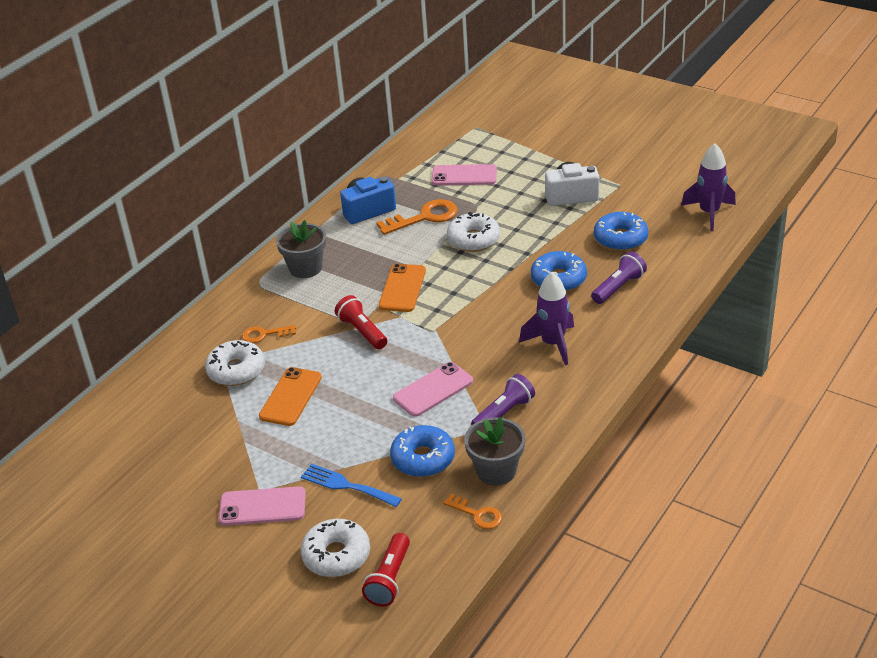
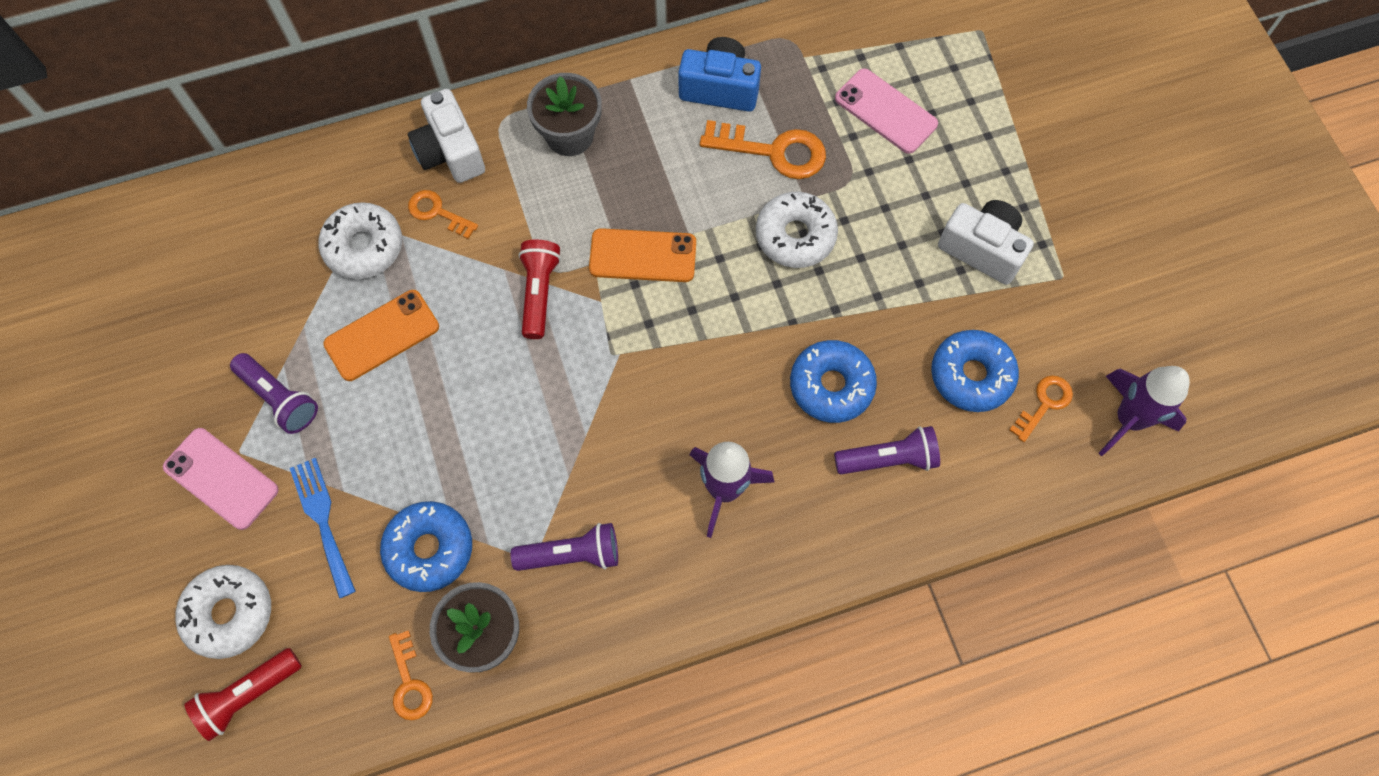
camera: 35 degrees right, 30 degrees up
orange phone [379,264,426,312] -> orange phone turned 45 degrees clockwise [589,228,696,282]
pink phone [393,362,473,417] -> none
none -> purple flashlight [230,353,318,434]
none -> white camera [408,89,485,183]
none -> orange key [1009,376,1073,442]

